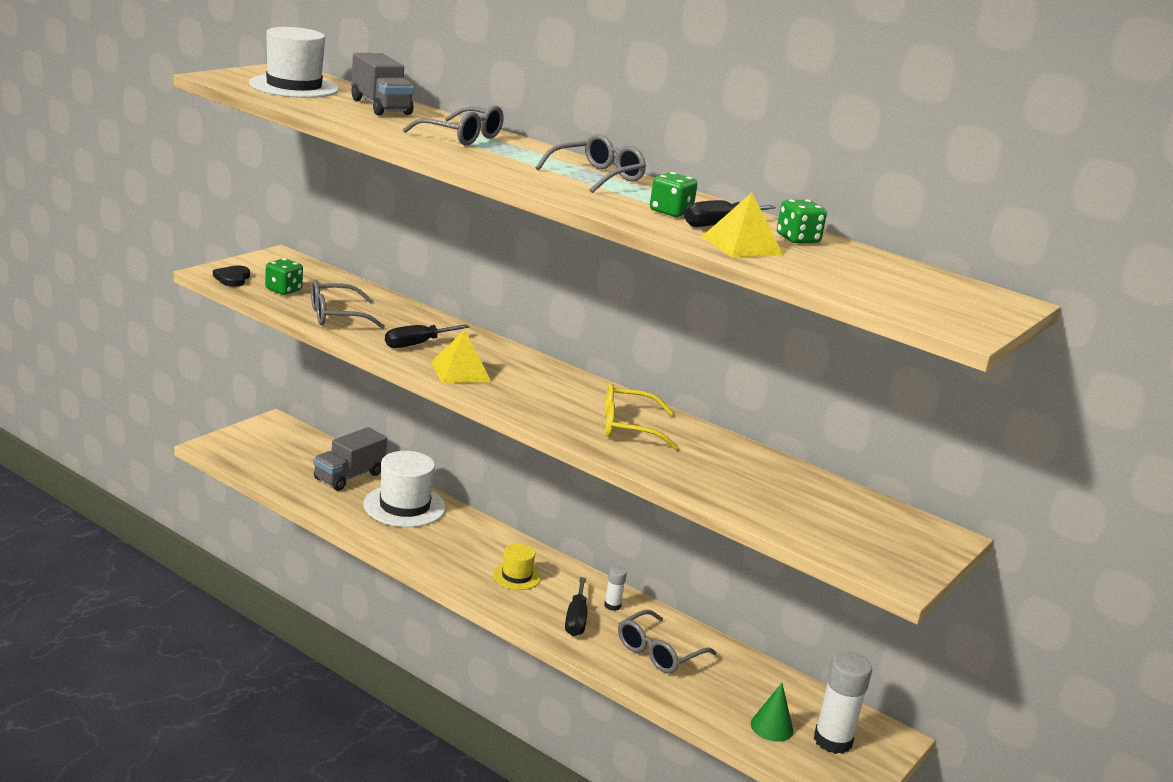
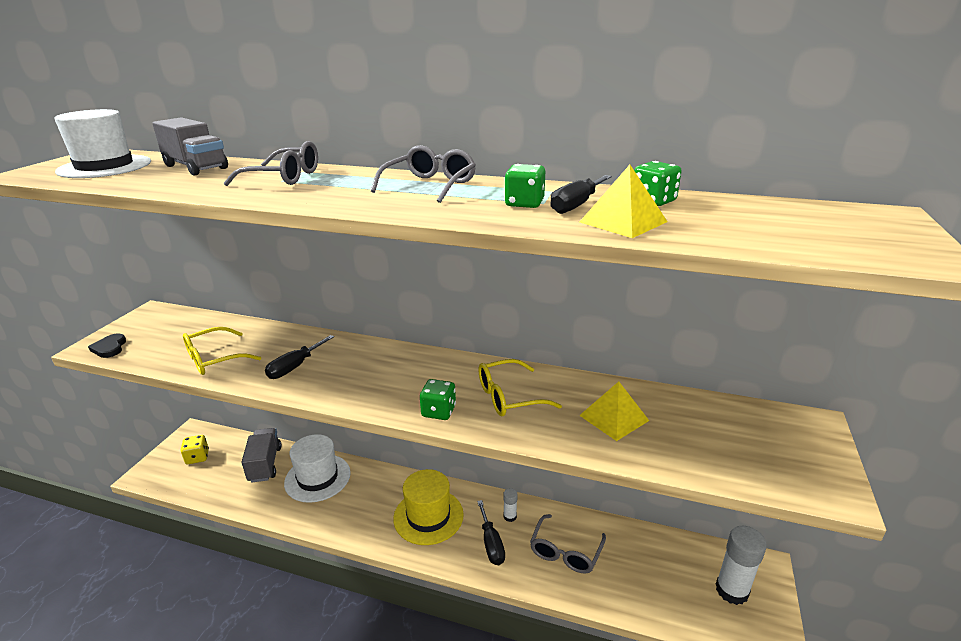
camera: 15 degrees left, 5 degrees up
green dice [265,258,303,295] -> green dice moved to [420,379,456,420]
grey glasses [311,279,385,329] -> yellow glasses [183,327,261,375]
grey truck [313,427,387,491] -> grey truck turned 150 degrees clockwise [242,428,281,482]
yellow pyramid [431,330,491,383] -> yellow pyramid moved to [579,382,649,441]
yellow hat [493,544,541,590] -> yellow hat [393,469,464,545], size x1.81
green cone [751,683,793,742] -> none
none -> yellow dice [181,435,209,464]

